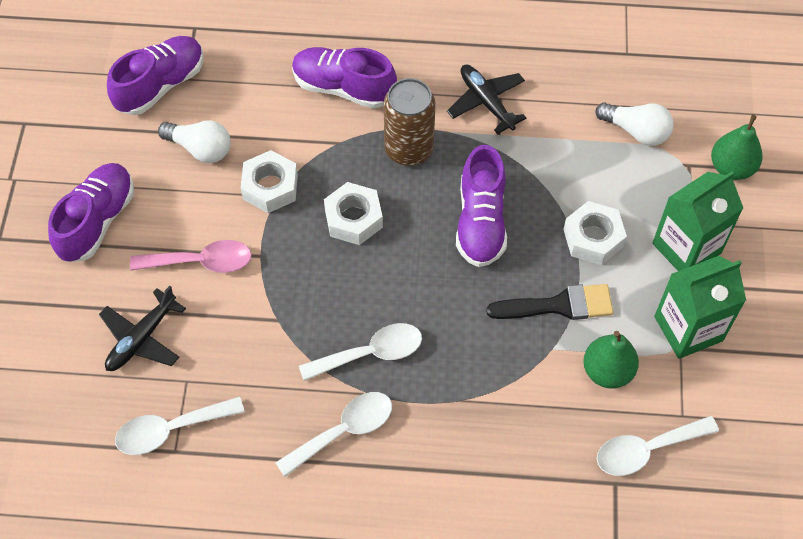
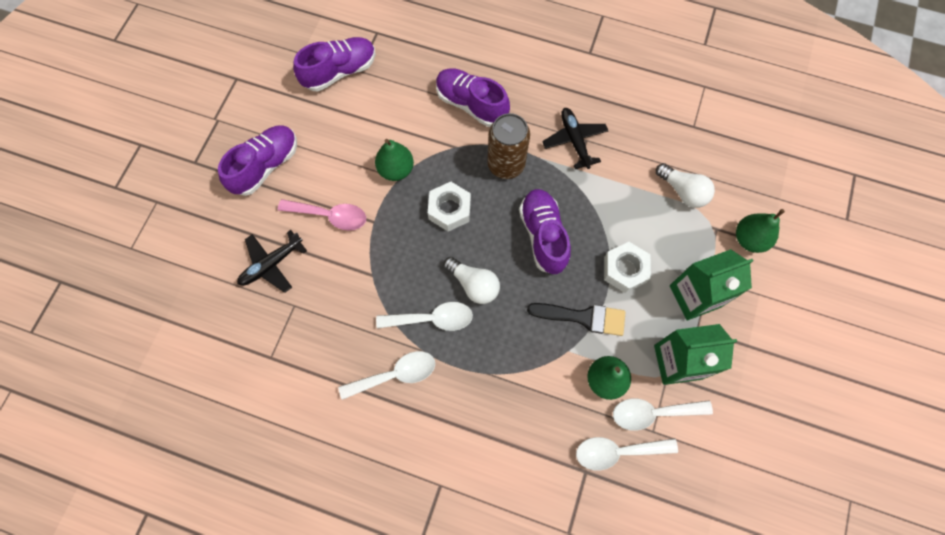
camera: 15 degrees right, 10 degrees up
white spoon [115,396,245,455] -> white spoon moved to [613,398,713,431]
white light bulb [158,120,231,163] -> white light bulb moved to [443,257,500,304]
white nut [241,150,298,213] -> green pear [375,139,414,181]
purple shoe [456,145,507,267] -> purple shoe turned 150 degrees clockwise [519,189,571,274]

